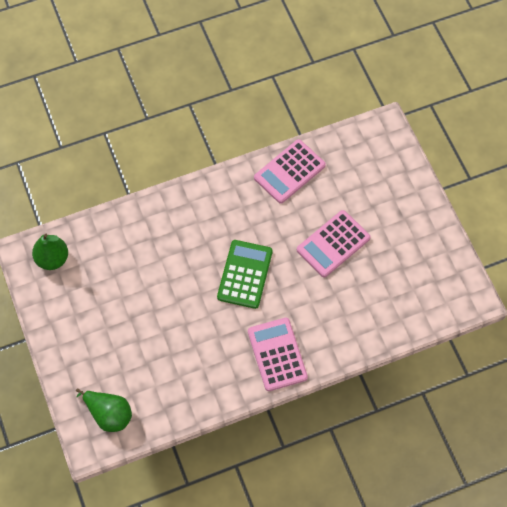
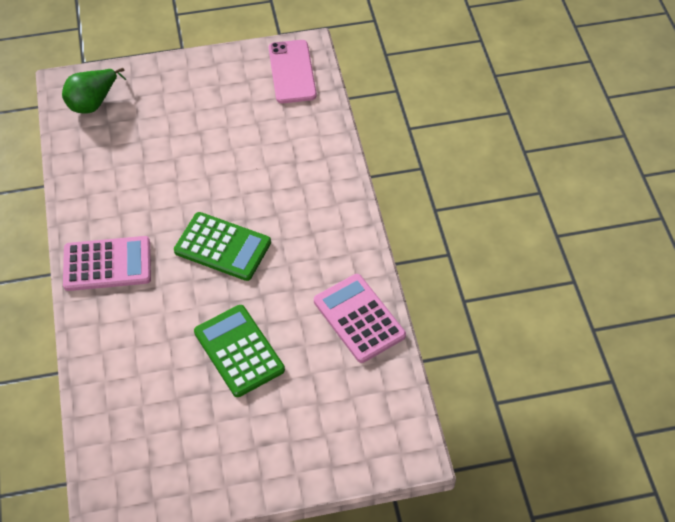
camera: 100 degrees right, 10 degrees down
green pear [32,234,68,270] -> pink phone [269,40,317,103]
pink calculator [297,210,371,277] -> green calculator [194,305,285,397]

